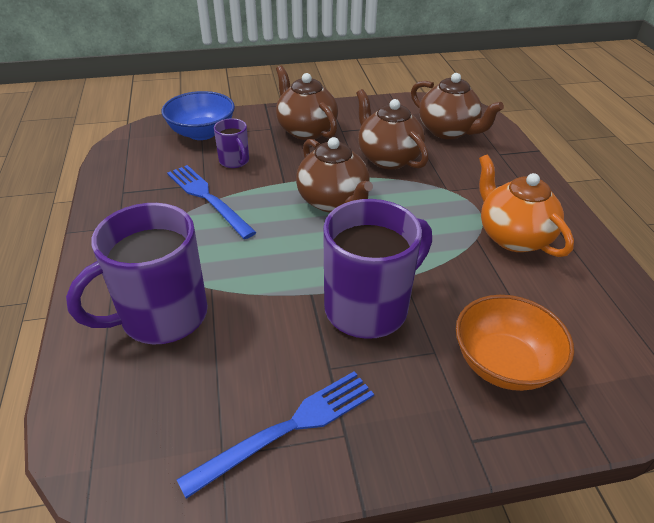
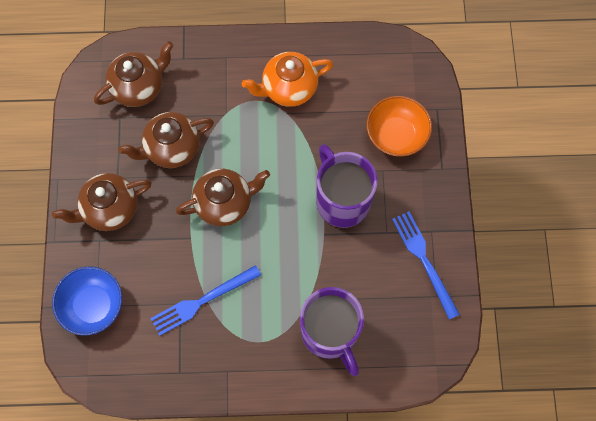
camera: 80 degrees left, 30 degrees up
purple mug [214,118,249,168] -> none

